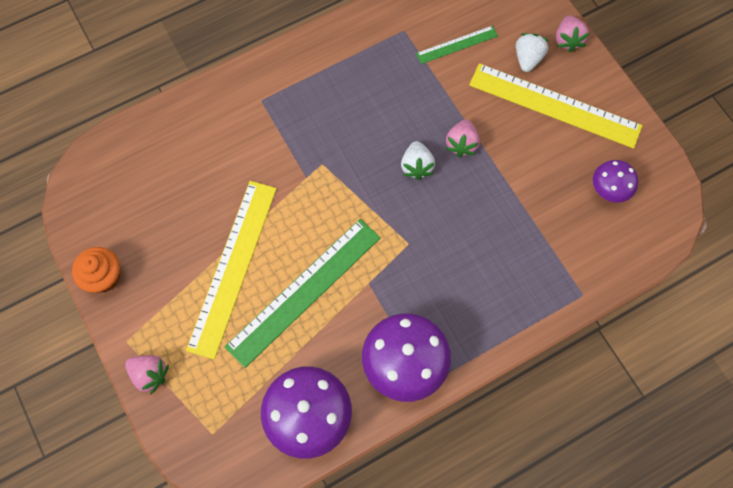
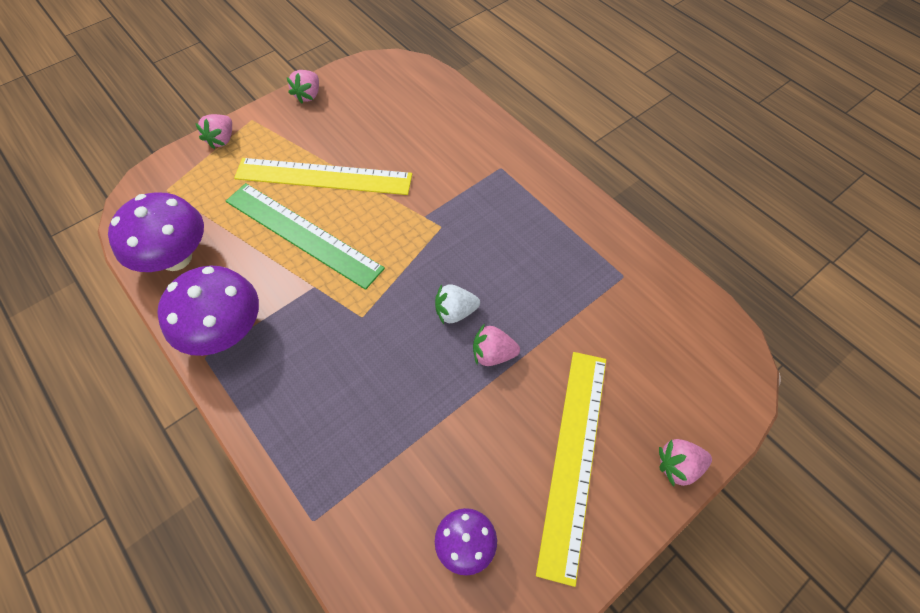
camera: 80 degrees right, 10 degrees down
orange cupcake [72,247,120,293] -> pink strawberry [286,70,319,104]
green ruler [416,26,498,64] -> none
white strawberry [516,33,549,72] -> none

